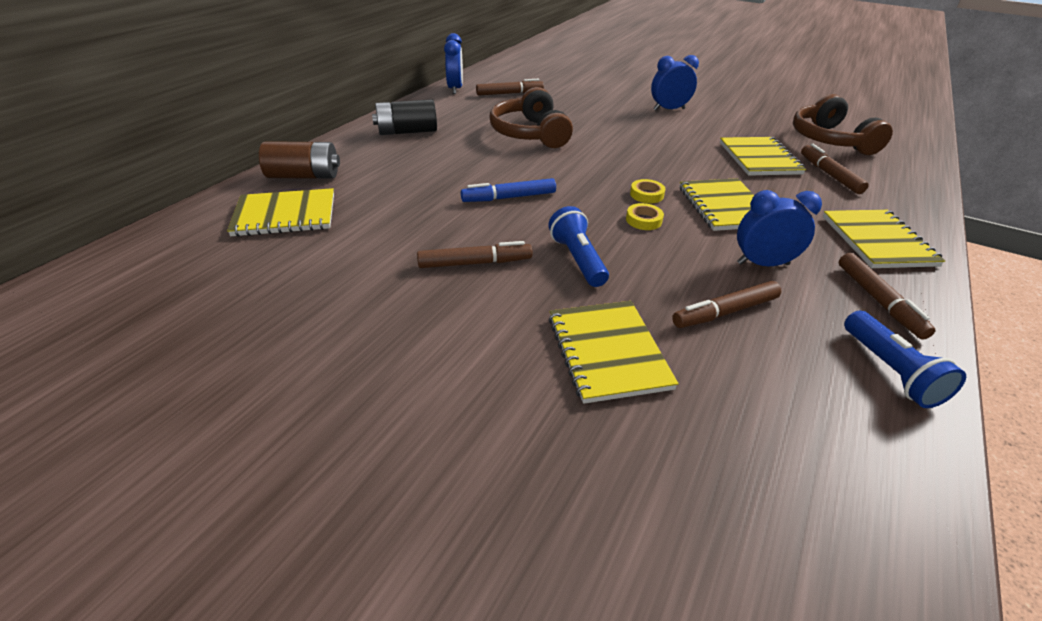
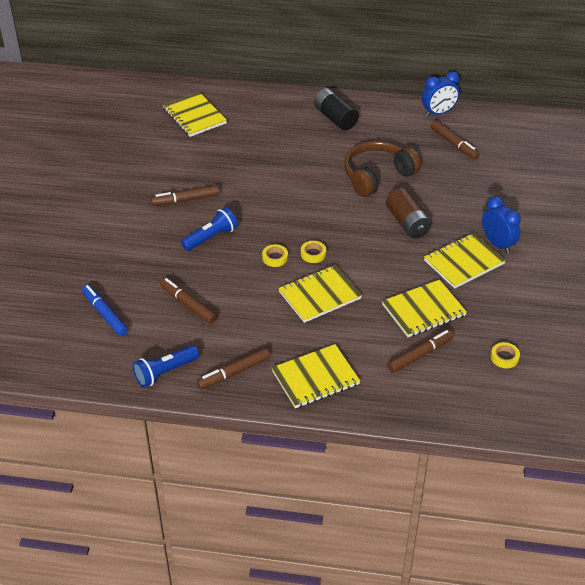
camera: 70 degrees right, 5 degrees up
brown battery [259,141,340,179] -> brown battery moved to [386,188,432,239]
brown marker [417,241,533,268] -> brown marker turned 105 degrees clockwise [151,185,220,206]
blue marker [461,178,556,202] -> blue marker moved to [82,285,128,336]
yellow notebook [548,301,679,404] -> yellow notebook moved to [424,233,506,289]
blue clock [737,190,822,266] -> none
brown headphones [793,94,893,155] -> yellow tape [491,342,520,368]

